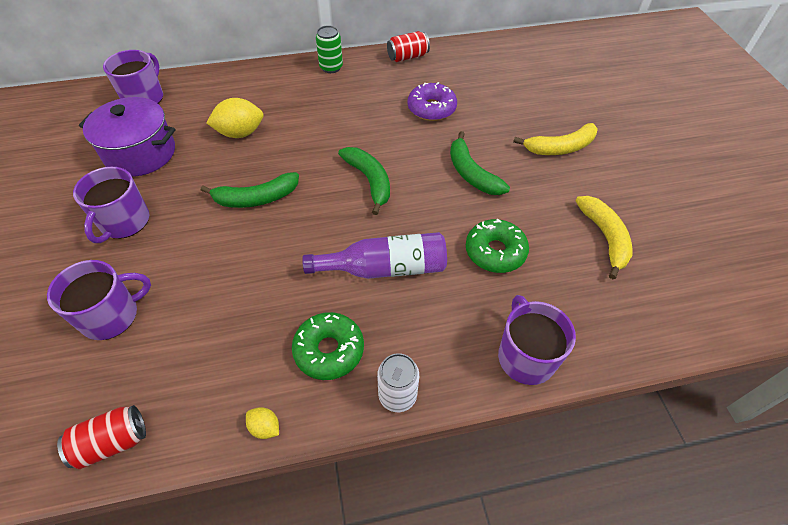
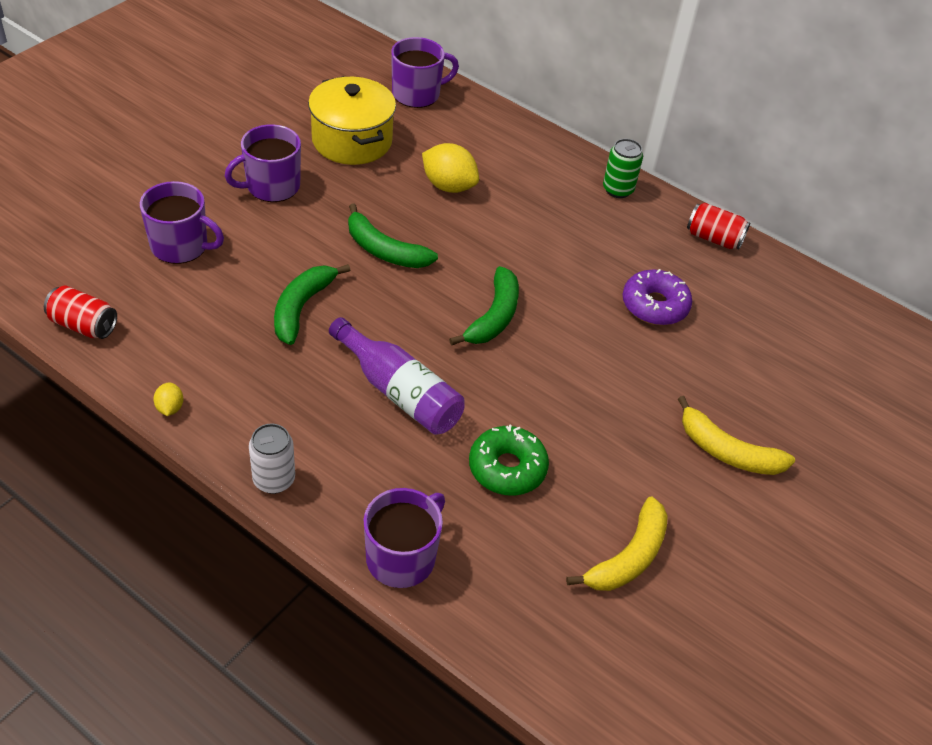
camera: 45 degrees right, 5 degrees down
purple pot [79,97,176,177] -> yellow pot [308,76,396,165]
green donut [292,312,364,380] -> none
green banana [450,131,510,195] -> green banana moved to [274,264,350,345]

